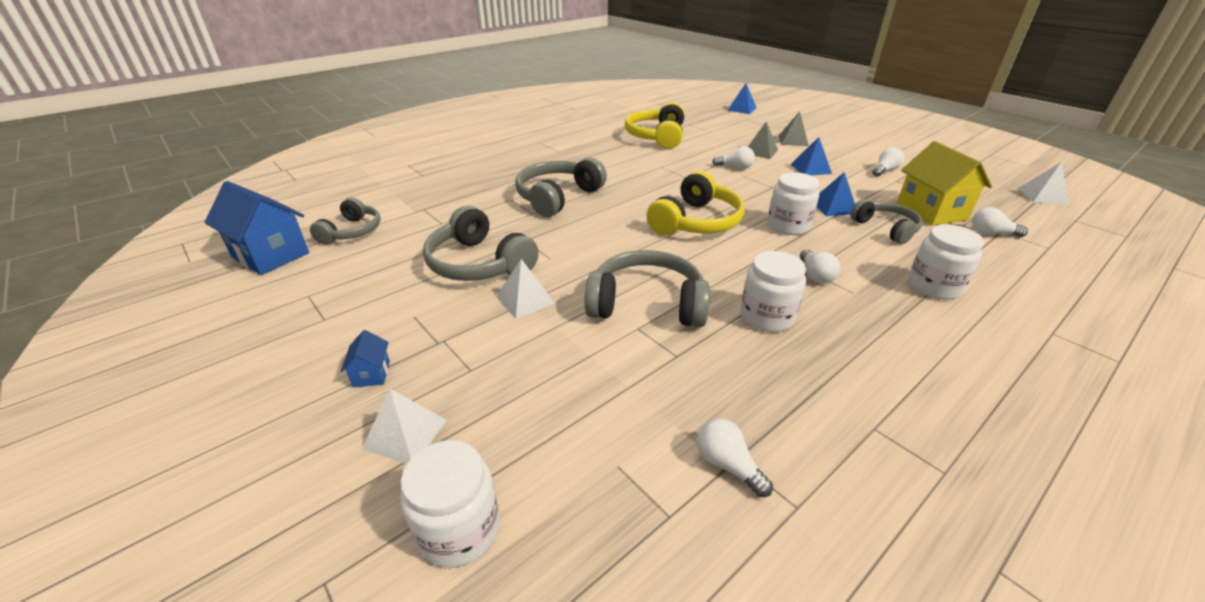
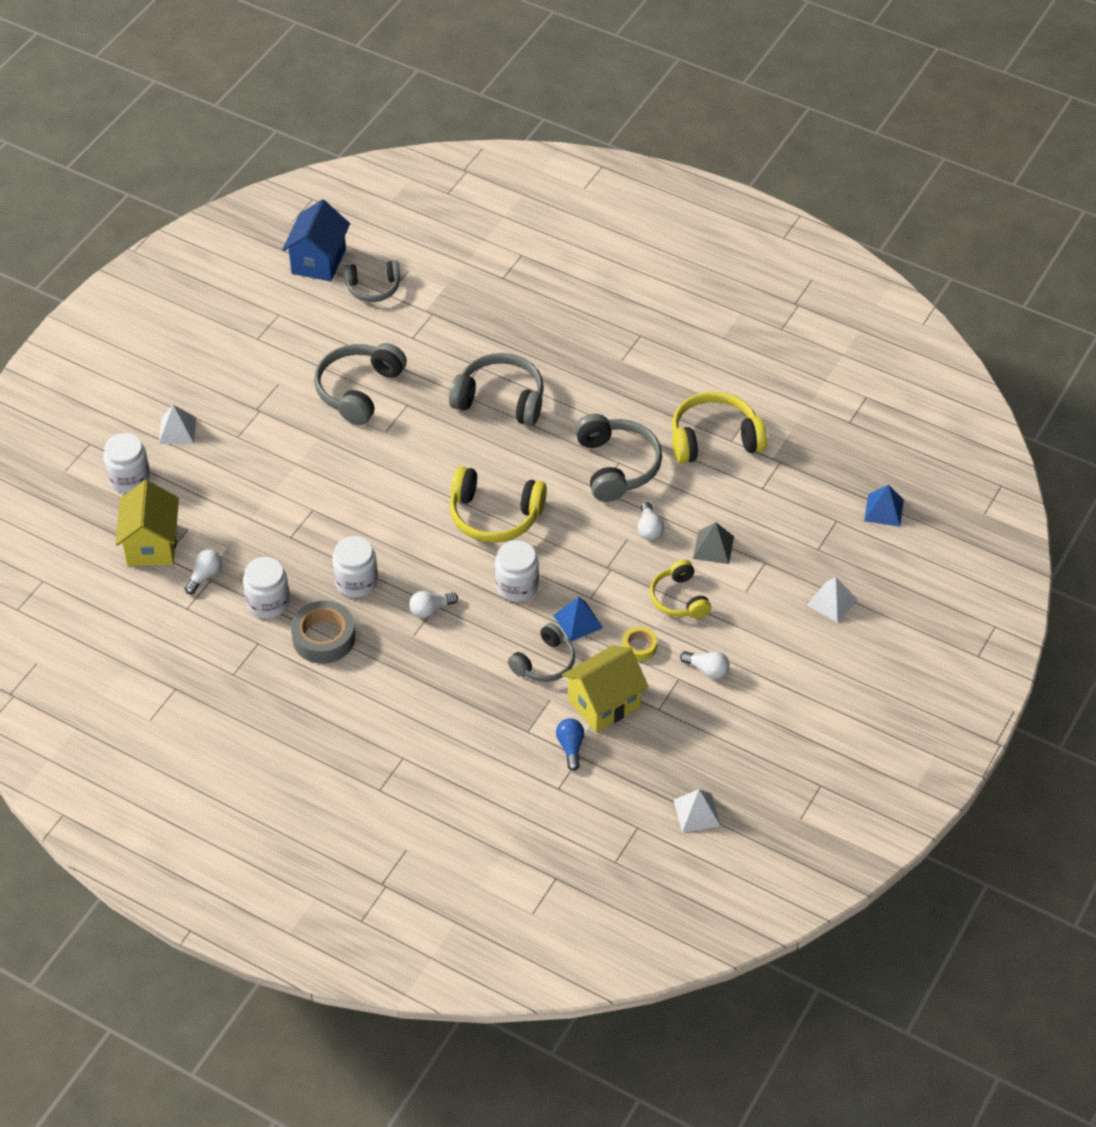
camera: 70 degrees right, 15 degrees up
blue house [340,330,390,388] -> none
white pyramid [496,259,556,319] -> white pyramid moved to [807,577,857,623]
grey headphones [584,250,710,327] -> grey headphones moved to [575,414,662,502]
grey pyramid [779,111,809,146] -> none
blue pyramid [791,137,832,176] -> yellow headphones [650,560,711,619]
white jar [908,225,984,300] -> white jar moved to [243,557,290,619]
white light bulb [972,207,1028,237] -> blue light bulb [556,718,584,771]
none -> yellow house [115,480,179,566]
none -> grey tape [291,601,355,664]
none -> yellow tape [622,627,657,661]

